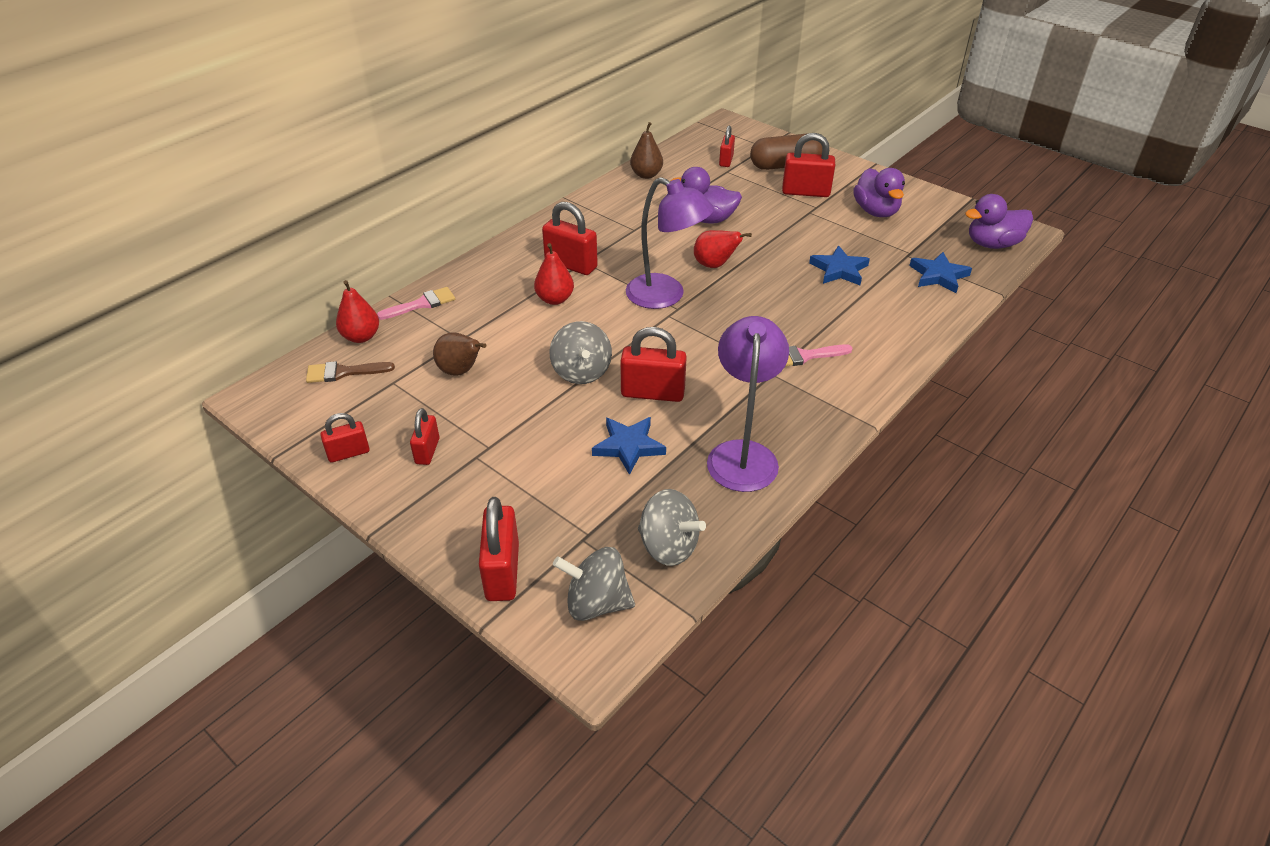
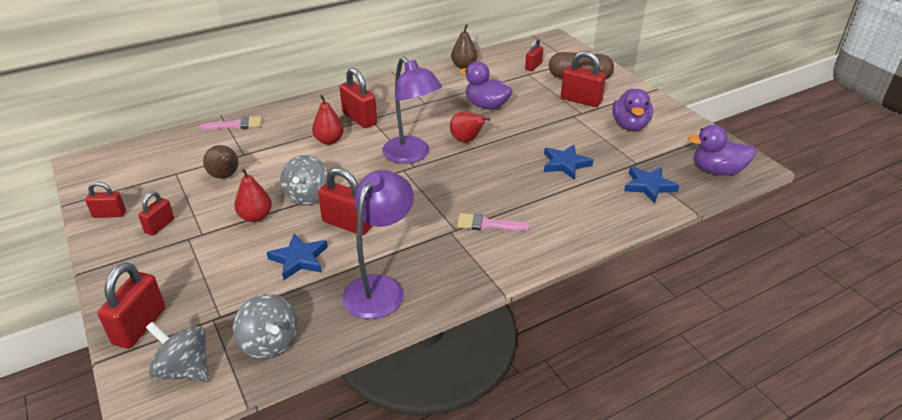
camera: 20 degrees right, 5 degrees down
brown brush [306,361,395,383] -> none
red pear [336,280,379,343] -> red pear moved to [234,168,272,222]

